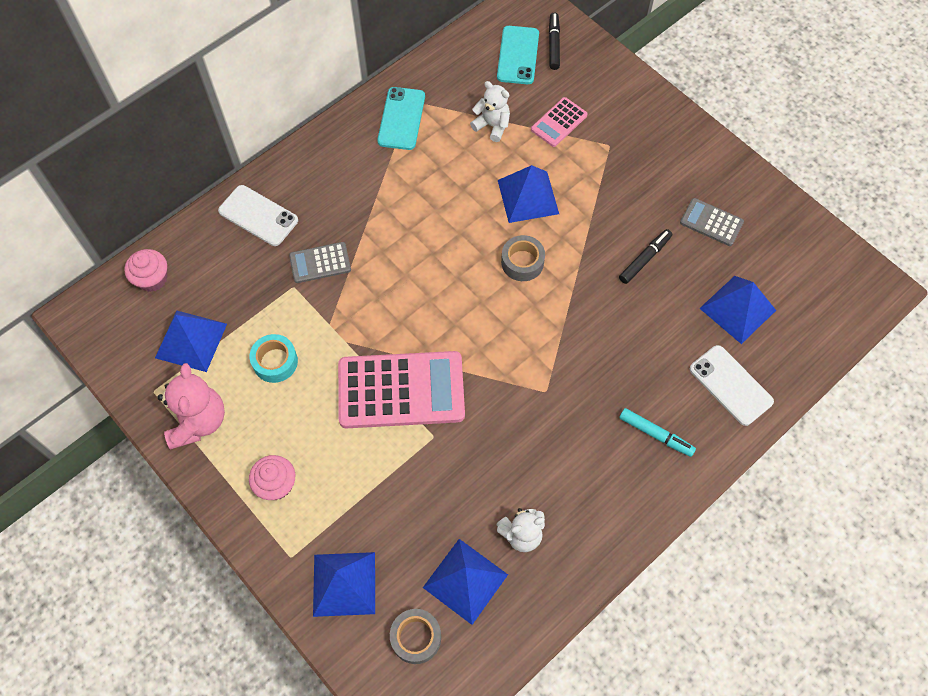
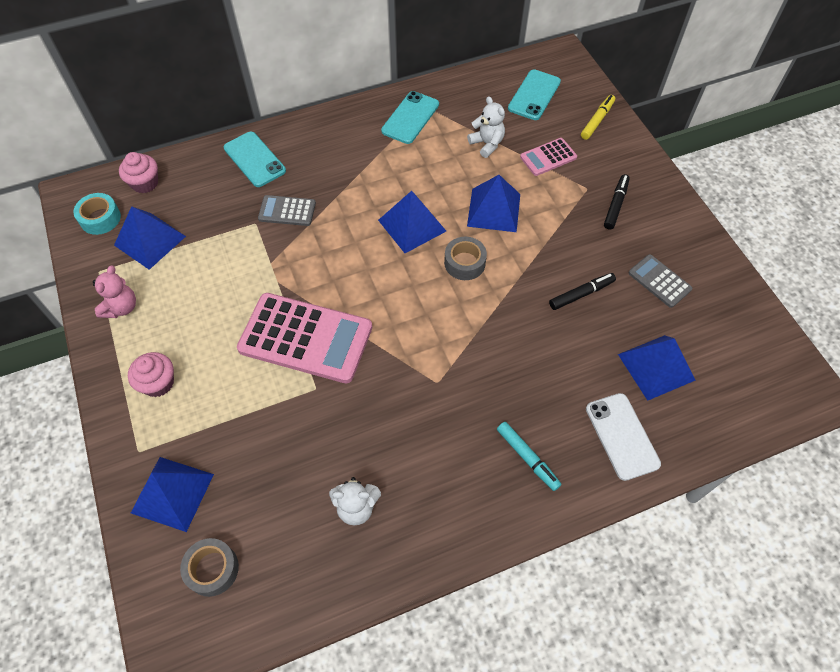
camera: 20 degrees right, 5 degrees down
pink teddy bear [157,363,225,449] -> pink teddy bear [93,265,136,318], size x0.66
white phone [218,185,298,246] -> turquoise phone [224,132,286,187]
turquoise tape [250,334,298,383] -> turquoise tape moved to [73,193,121,235]
blue pyramid [423,539,508,625] -> blue pyramid moved to [378,191,446,253]
black marker [549,13,560,70] -> black marker moved to [604,174,630,230]
none -> yellow marker [581,95,615,140]

